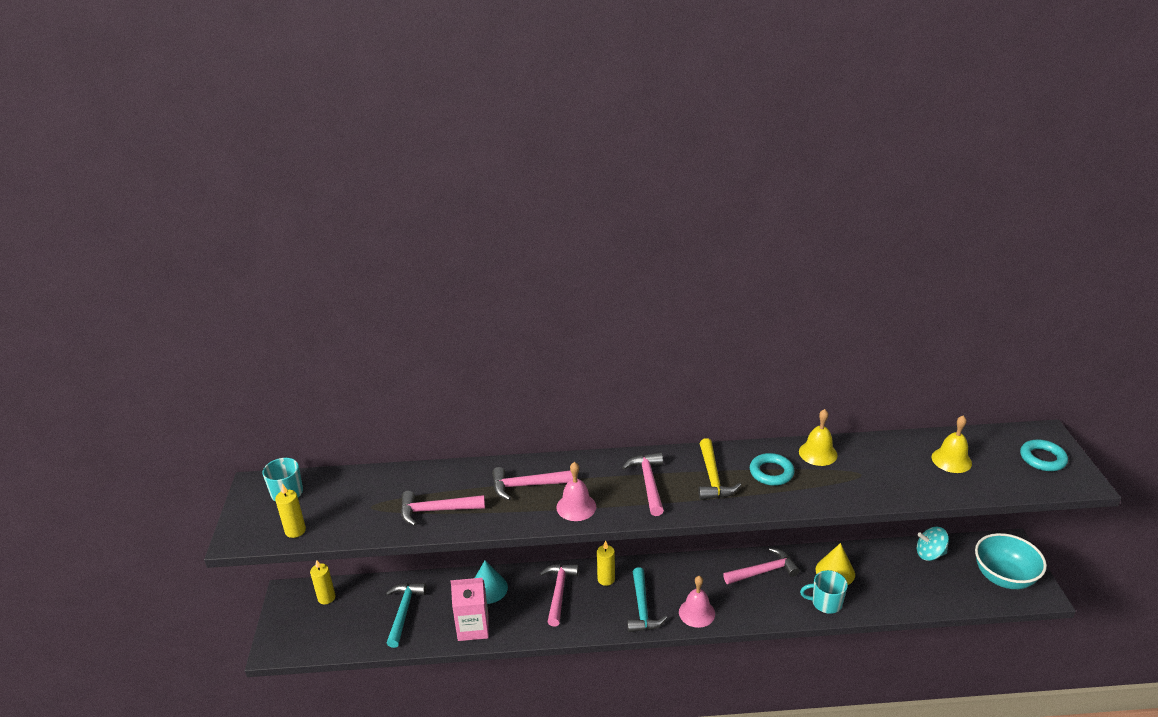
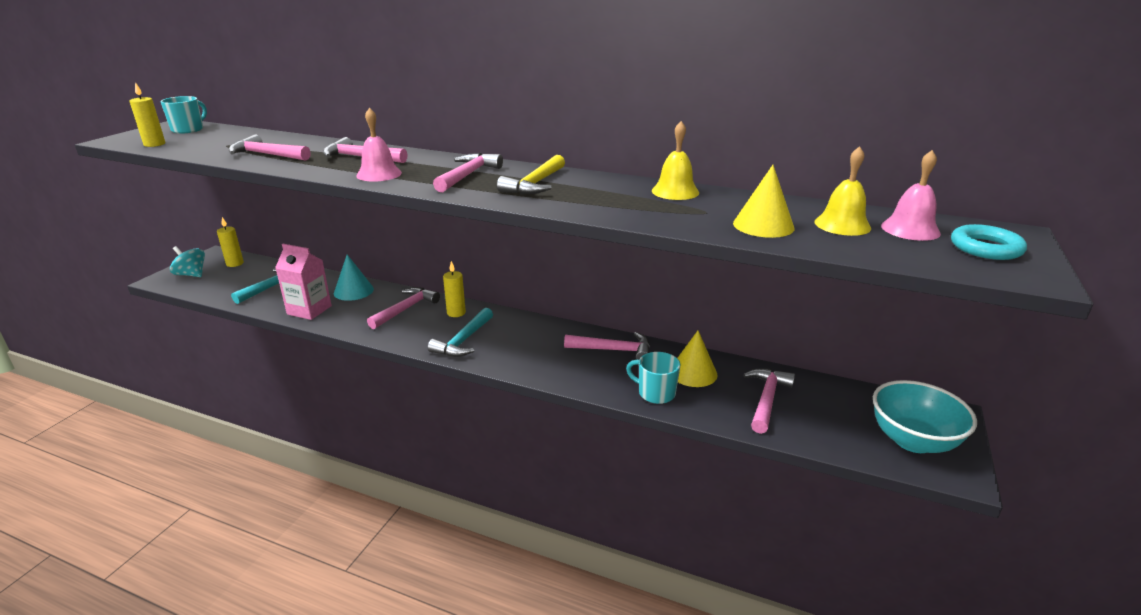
camera: 25 degrees right, 5 degrees down
pink bell [679,576,715,628] -> pink bell moved to [881,150,941,241]
turquoise ring [750,453,794,486] -> none
turquoise spinning top [917,527,949,561] -> turquoise spinning top moved to [170,246,205,277]
none -> yellow cone [733,165,794,238]
none -> pink hammer [743,368,795,434]

